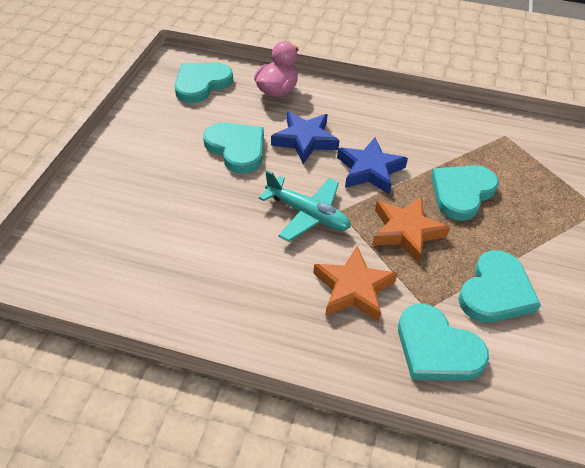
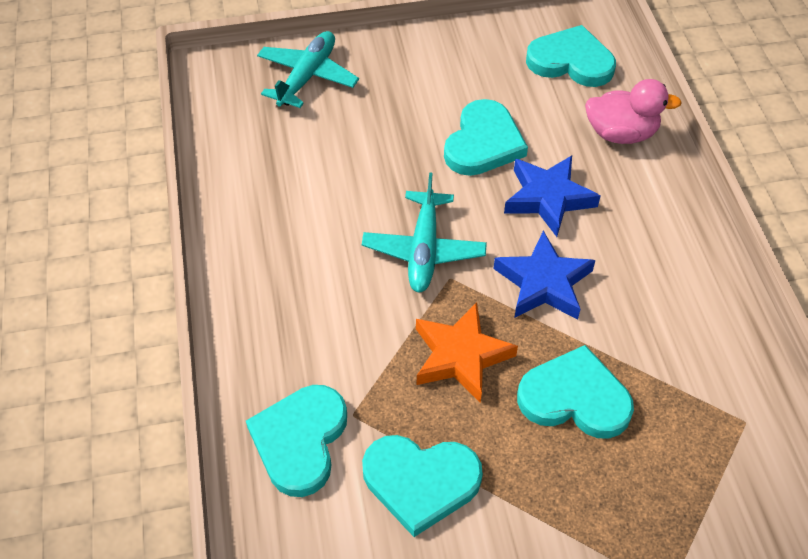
camera: 65 degrees right, 5 degrees up
orange star [313,246,398,322] -> none
none -> turquoise plane [257,31,359,108]

